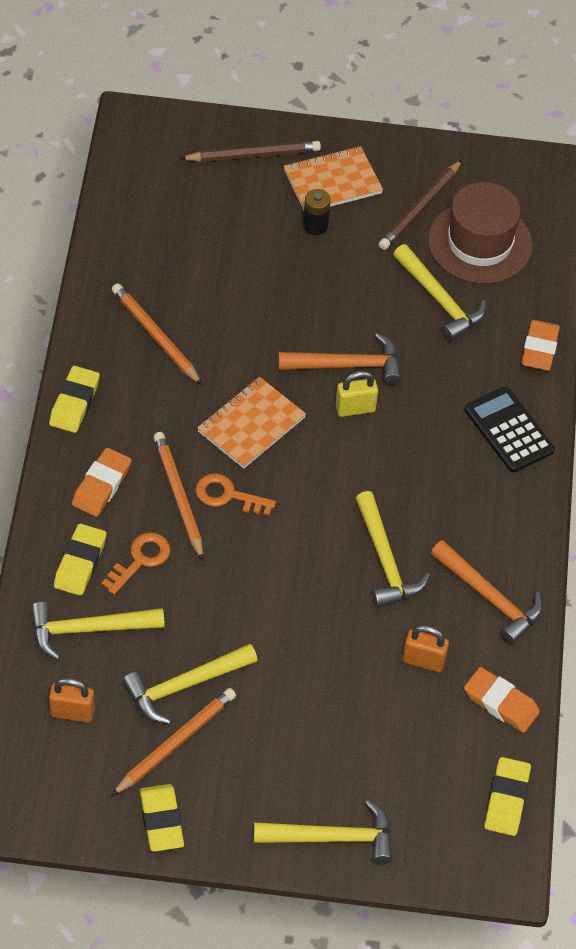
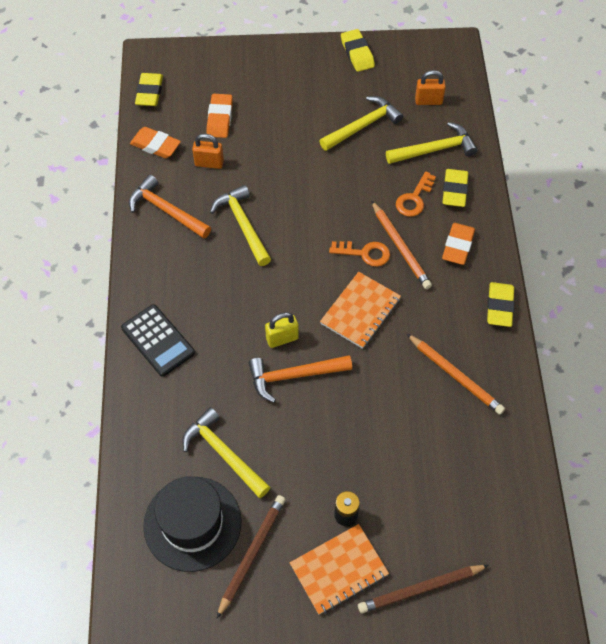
camera: 175 degrees right, 5 degrees up
orange pencil [111,688,236,796] -> none
yellow hammer [254,800,393,864] -> none
brown hat [428,182,533,284] -> black hat [143,476,242,572]
orange eraser [521,320,560,371] -> orange eraser moved to [207,94,233,138]

